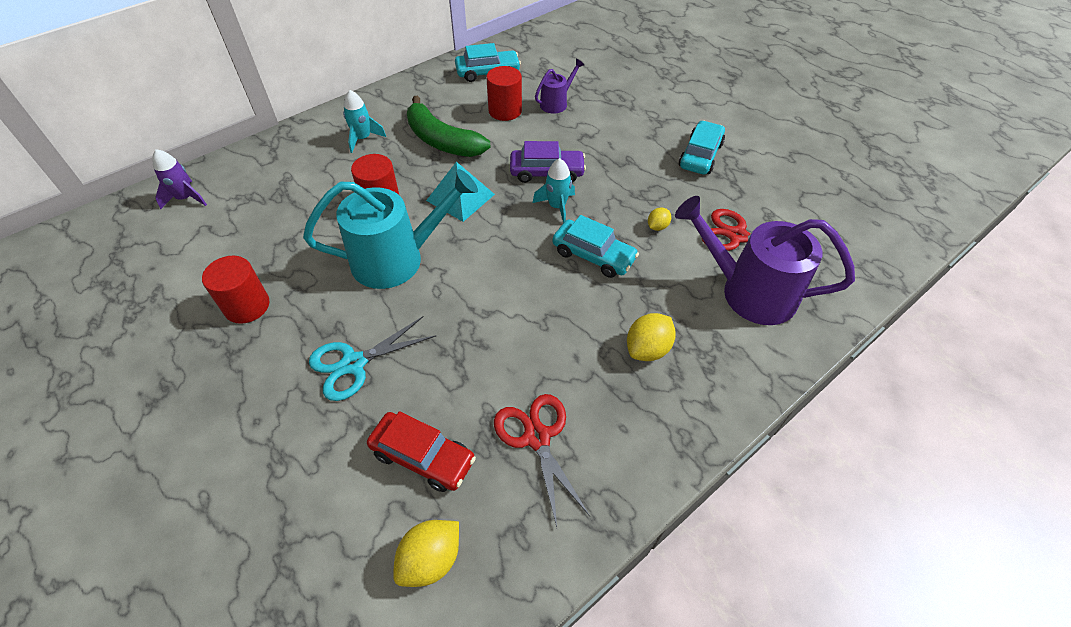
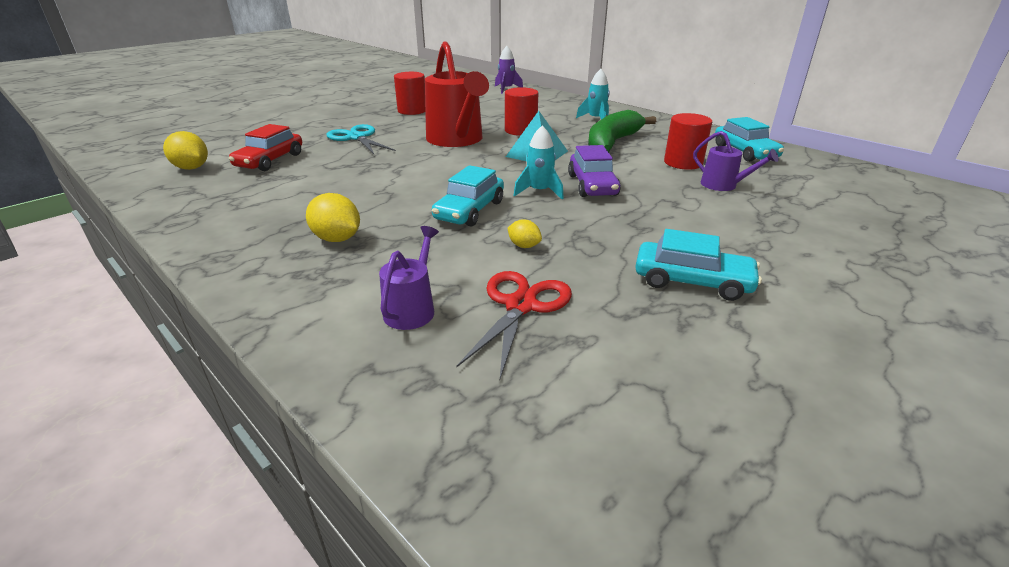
camera: 85 degrees right, 20 degrees down
turquoise watering can [303,169,478,289] -> red watering can [425,41,489,147]
red scissors [494,394,590,527] -> none
purple watering can [675,196,855,325] -> purple watering can [379,226,439,330], size x0.49

